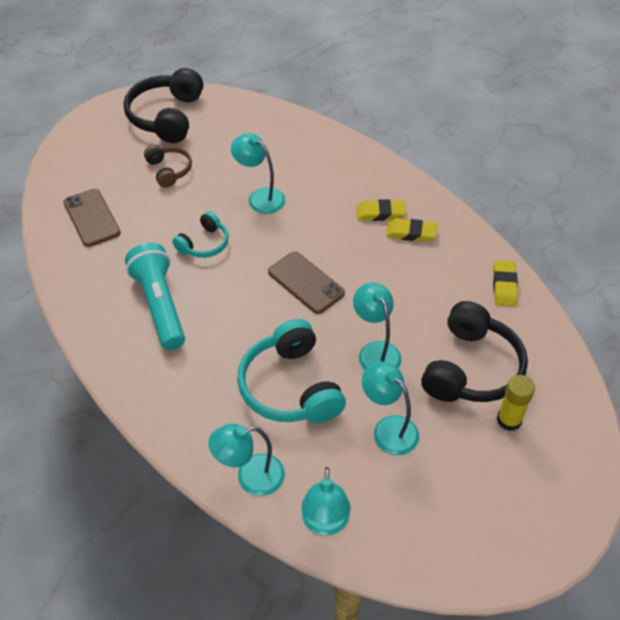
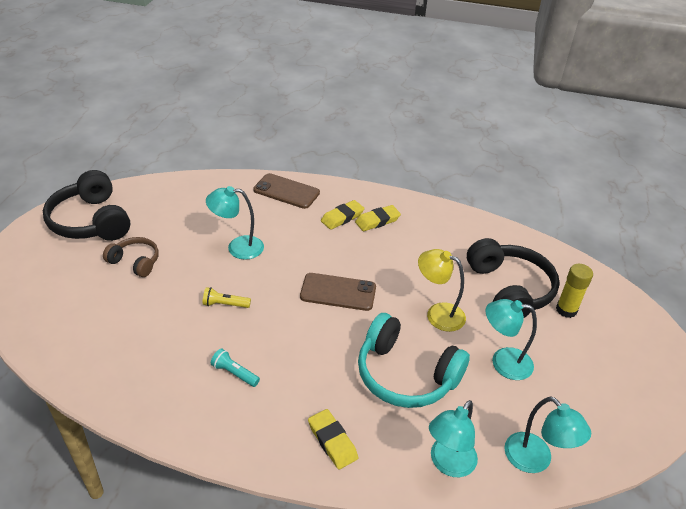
camera: 40 degrees left, 10 degrees down
brown phone [63,189,121,247] -> brown phone moved to [253,173,320,209]
turquoise flashlight [125,243,185,350] -> turquoise flashlight [211,348,260,387], size x0.44
turquoise headphones [172,211,229,258] -> yellow flashlight [203,287,251,308]
turquoise lamp [353,283,401,370] -> yellow lamp [418,249,466,332]
yellow eraser [493,260,518,307] -> yellow eraser moved to [308,409,358,469]

